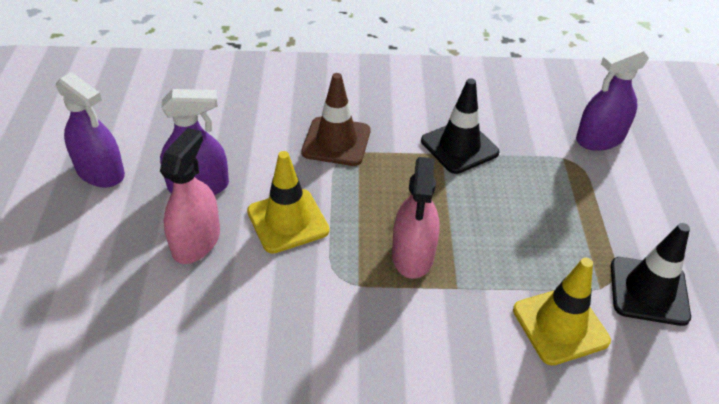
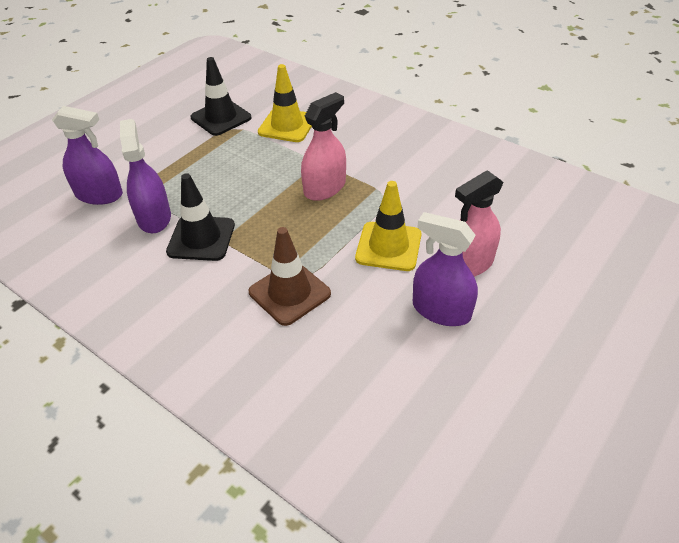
camera: 140 degrees left, 0 degrees up
purple spray bottle [56,72,125,188] -> purple spray bottle moved to [120,119,171,233]

